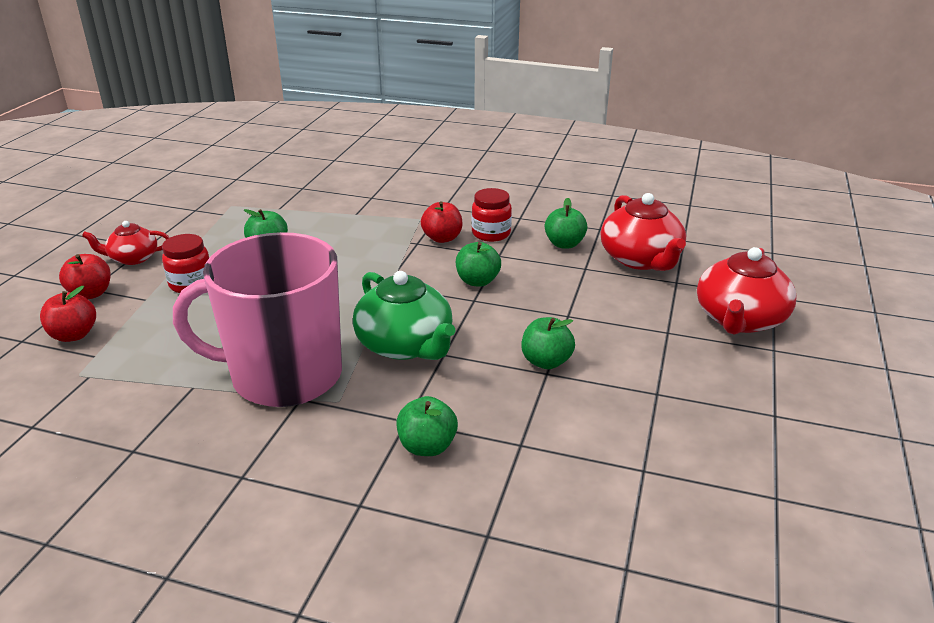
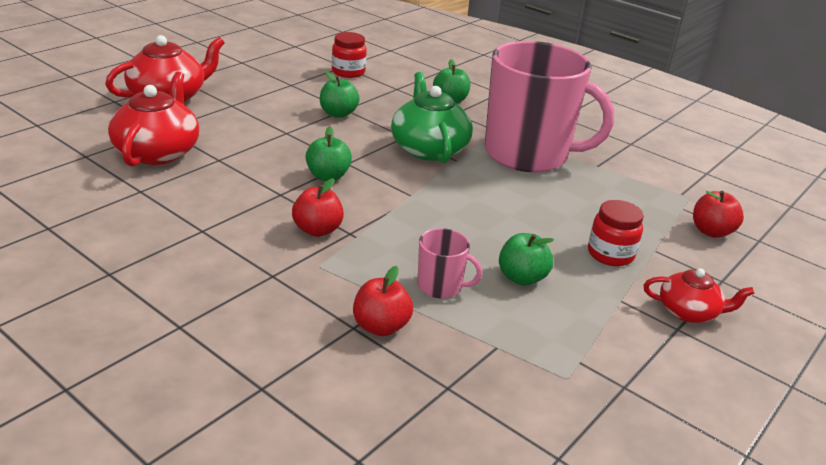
camera: 160 degrees left, 0 degrees up
red apple [59,254,111,299] -> red apple moved to [353,266,413,336]
red jar [472,188,512,242] -> red jar moved to [332,32,367,78]
green apple [545,198,587,249] -> none
none -> pink mug [417,228,483,299]

